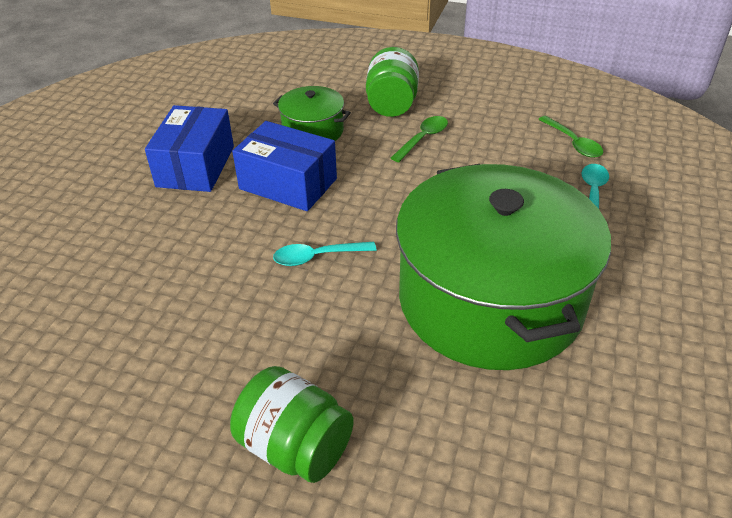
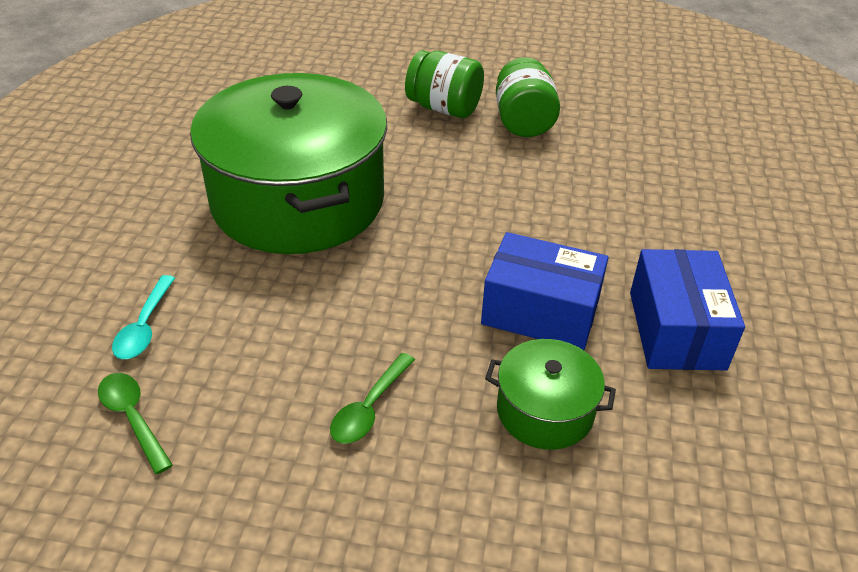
camera: 170 degrees right, 0 degrees up
turquoise spoon [273,242,376,266] -> none
green jar [366,47,419,117] -> green jar moved to [496,57,560,137]

